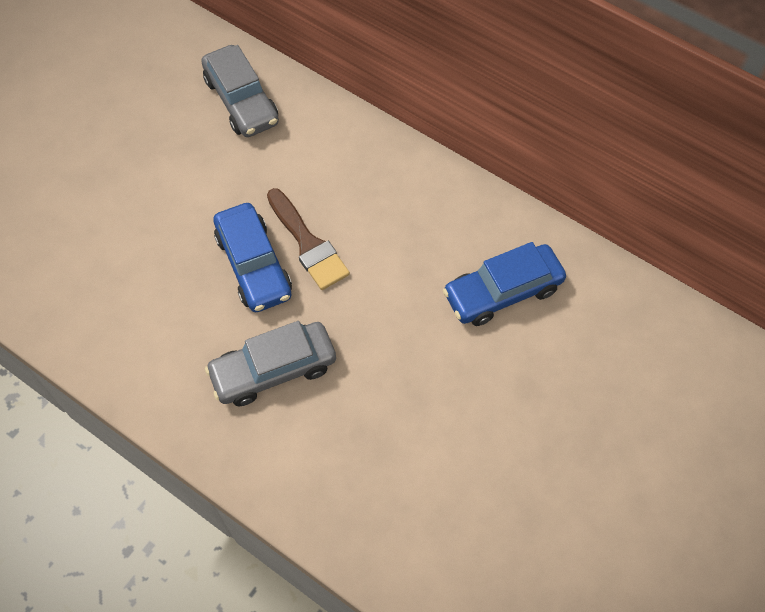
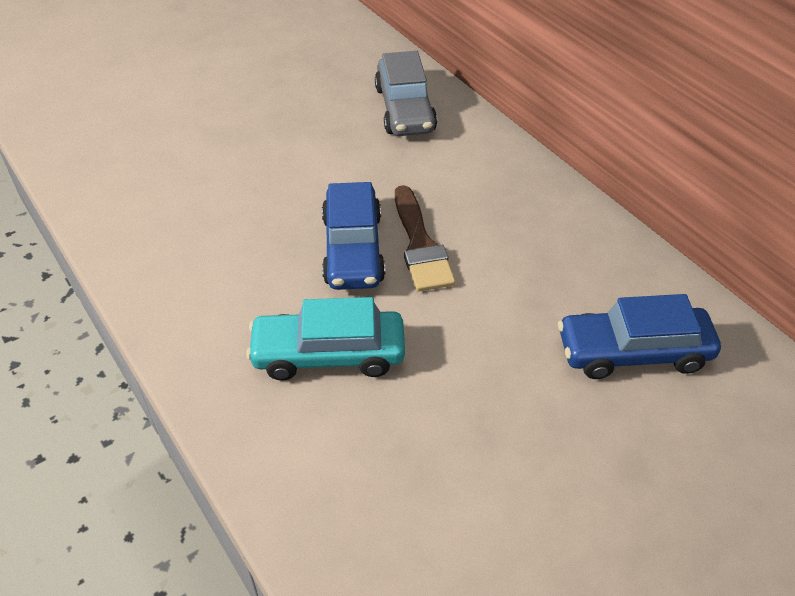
camera: 20 degrees right, 15 degrees down
grey car [205,321,336,406] -> turquoise car [246,297,405,381]

